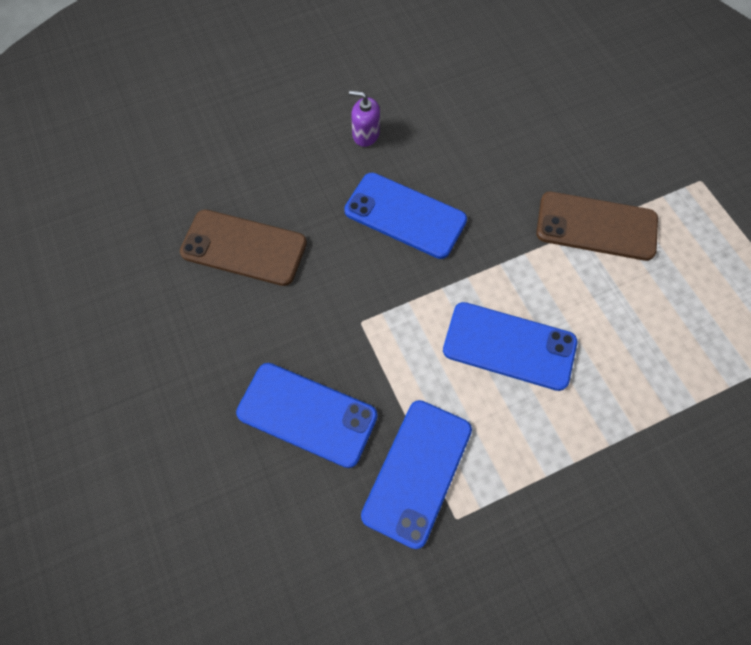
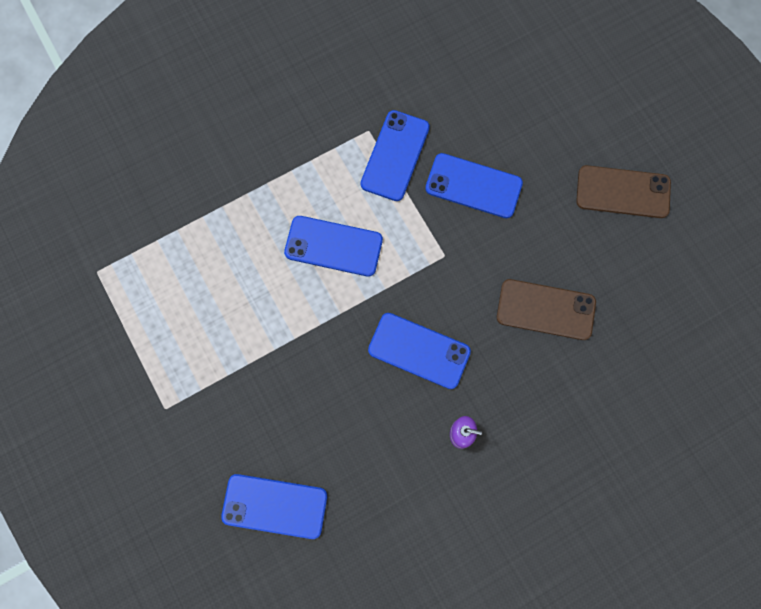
camera: 175 degrees right, 10 degrees up
brown phone [536,192,658,261] -> brown phone moved to [576,165,671,218]
none -> blue phone [221,474,327,539]

